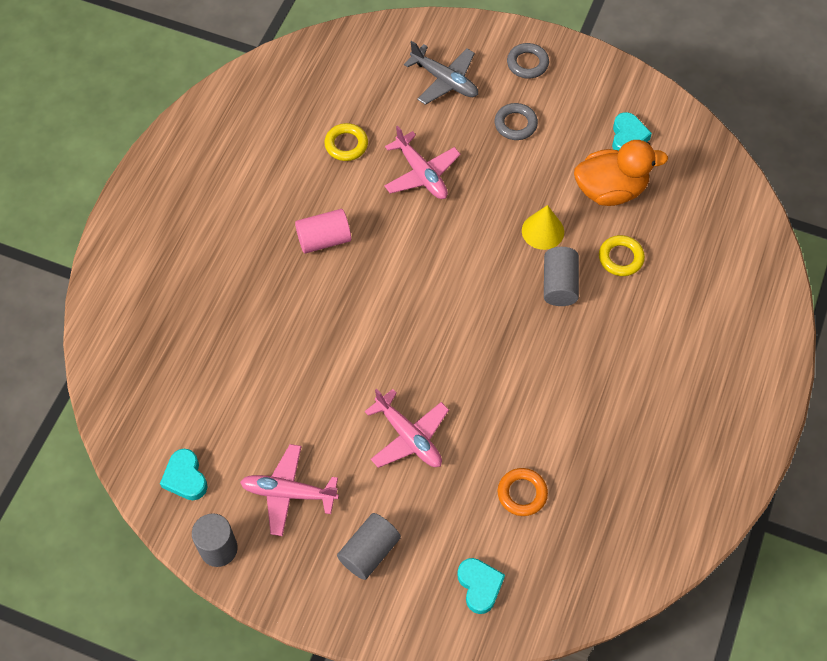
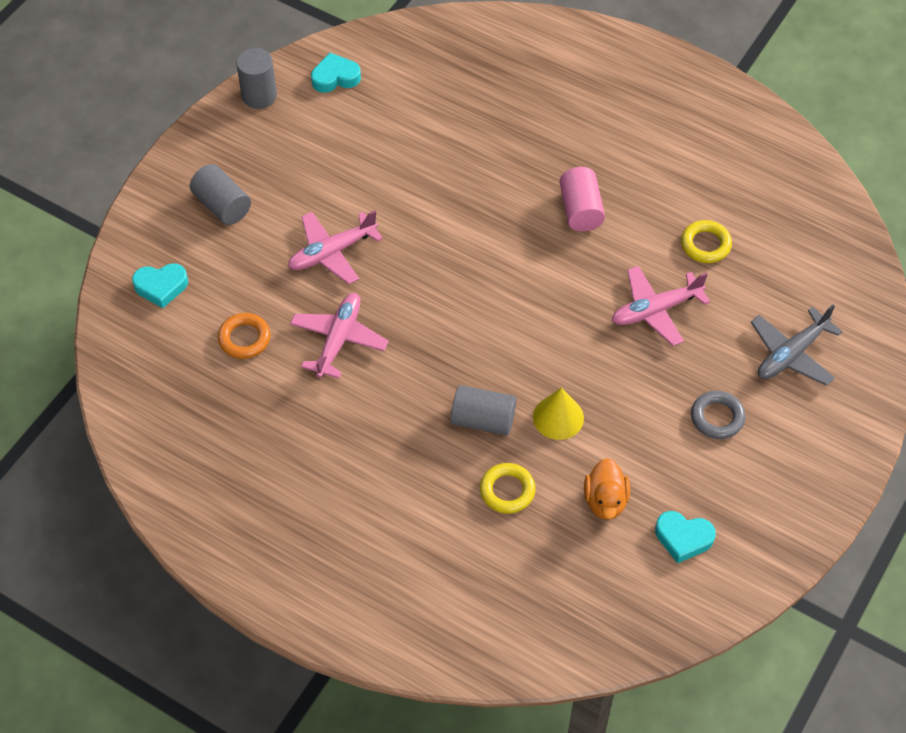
camera: 100 degrees right, 5 degrees down
pink plane [240,444,339,536] -> pink plane moved to [290,293,388,378]
grey ring [507,43,549,79] -> none
orange duck [574,140,668,206] -> orange duck [584,458,630,520], size x0.63

